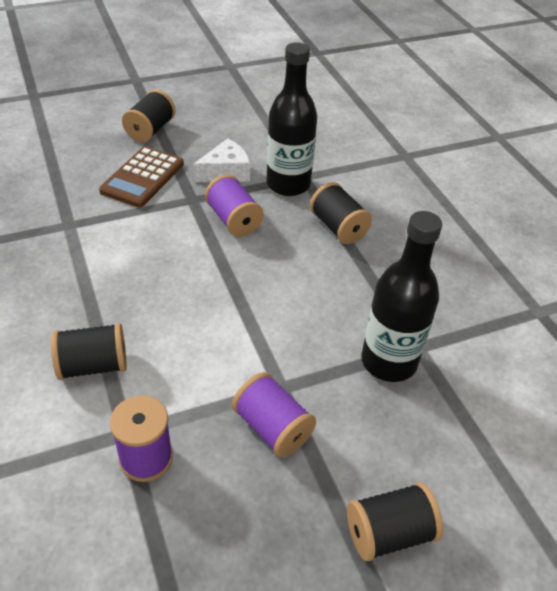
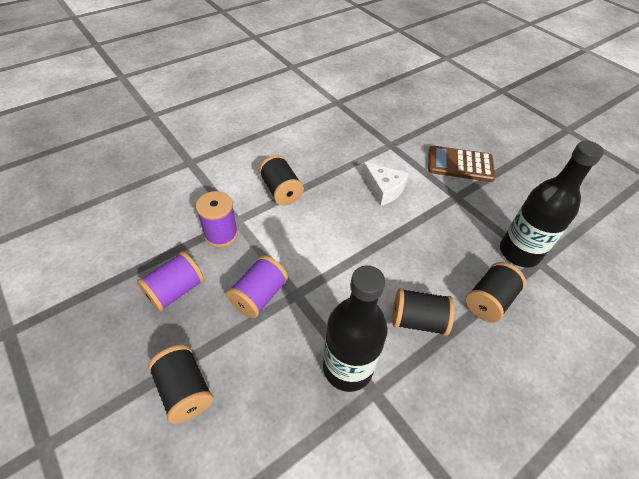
camera: 75 degrees right, 5 degrees up
black spool [122,90,175,142] -> black spool moved to [392,288,455,336]
white cheese [193,138,250,182] -> white cheese moved to [362,162,409,206]
purple spool [205,175,264,237] -> purple spool moved to [137,251,204,312]

